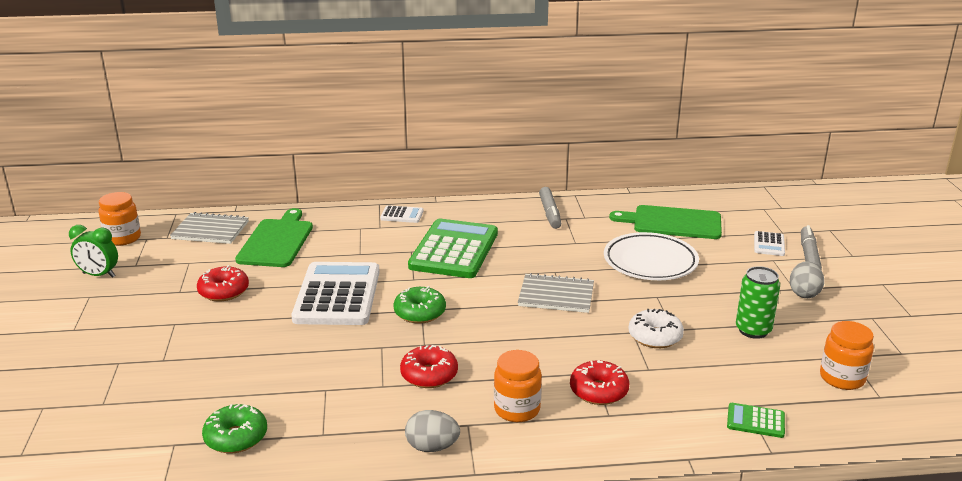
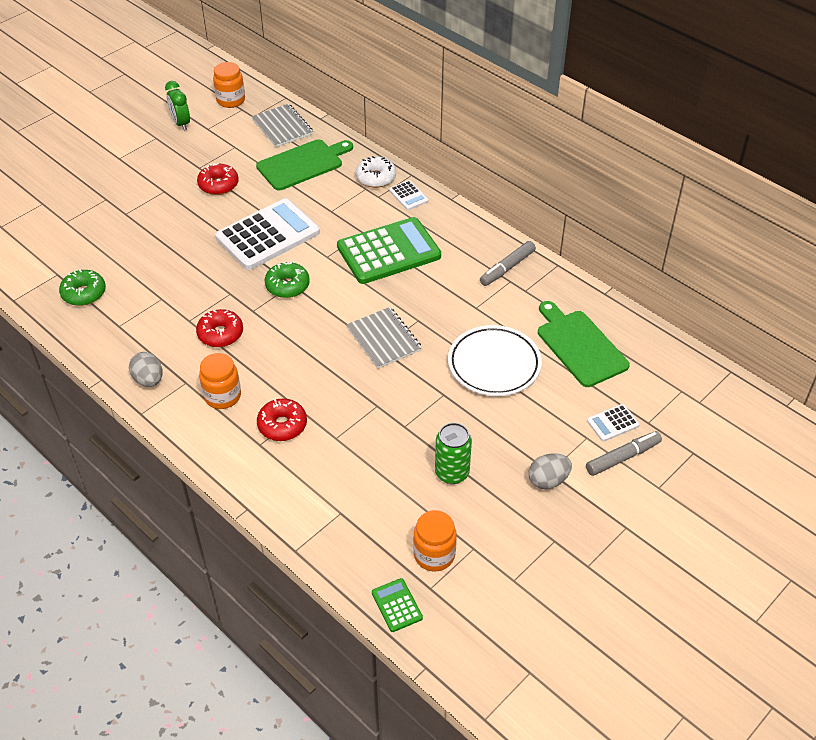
camera: 50 degrees right, 20 degrees up
white donut [628,309,684,348] -> white donut moved to [356,156,396,188]
green calculator [727,403,785,438] -> green calculator moved to [372,578,423,632]

